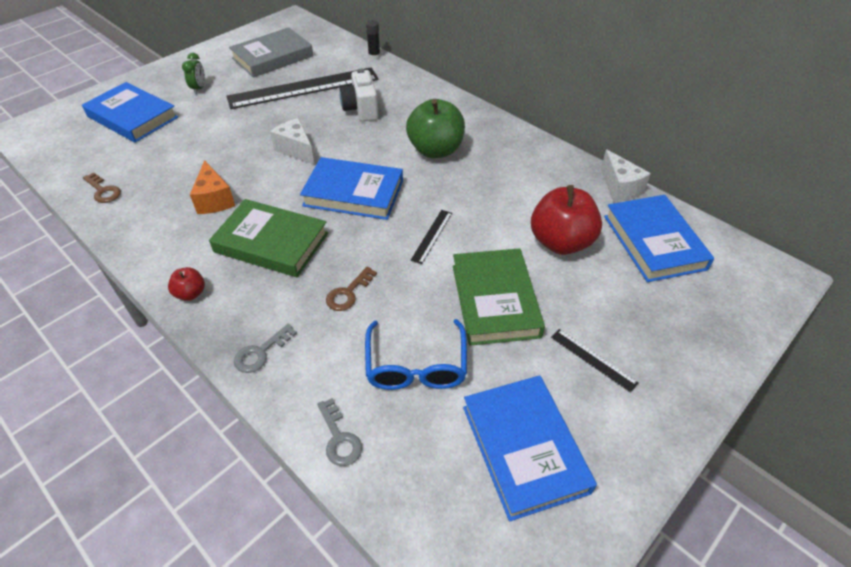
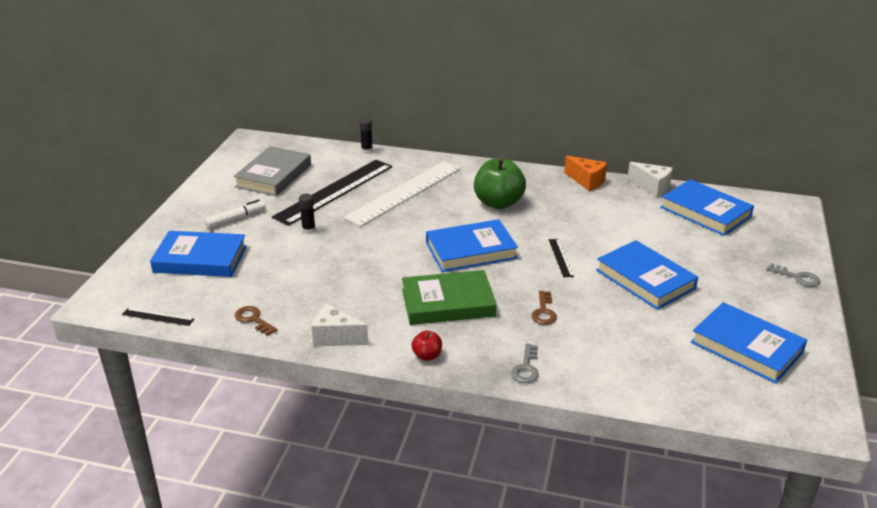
camera: 30 degrees left, 15 degrees down
brown key [83,172,121,203] -> brown key turned 150 degrees counterclockwise [235,306,277,336]
green clock [182,53,205,94] -> white marker [204,199,266,229]
orange cheese [190,160,235,214] -> orange cheese moved to [564,155,607,191]
white cheese [270,118,315,165] -> white cheese moved to [312,304,369,346]
grey key [317,398,362,466] -> grey key moved to [767,263,820,287]
white camera [339,68,378,121] -> white ruler [344,161,461,227]
blue glasses [365,319,467,390] -> none
green book [453,248,545,346] -> blue book [596,240,698,310]
red apple [531,185,602,255] -> none
black ruler [551,329,638,393] -> black ruler moved to [122,308,194,326]
none -> black glue stick [299,194,316,234]

